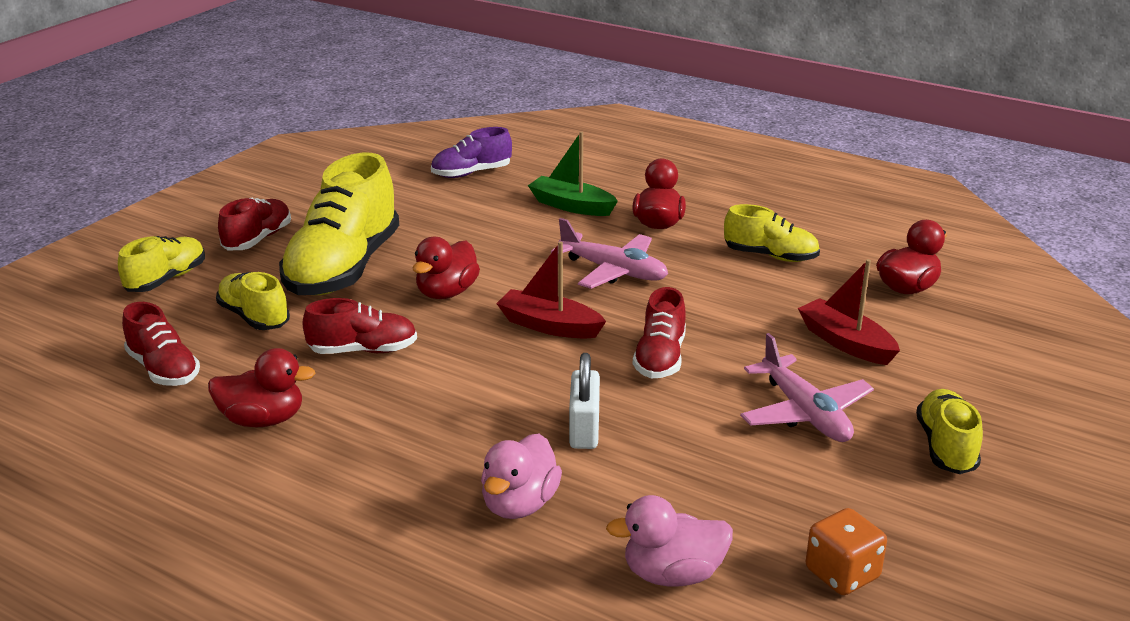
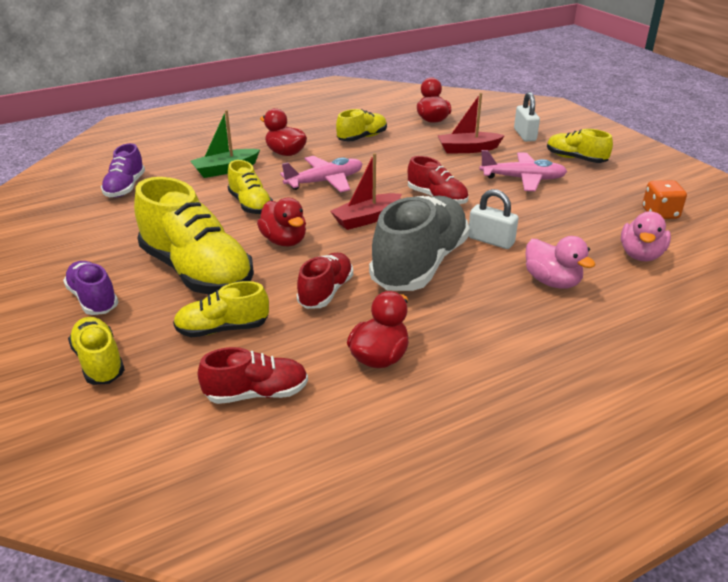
camera: 60 degrees left, 5 degrees up
red shoe [218,198,291,250] -> purple shoe [63,261,118,315]
none -> yellow shoe [228,160,273,214]
none -> grey shoe [369,196,470,291]
none -> white padlock [514,92,540,142]

